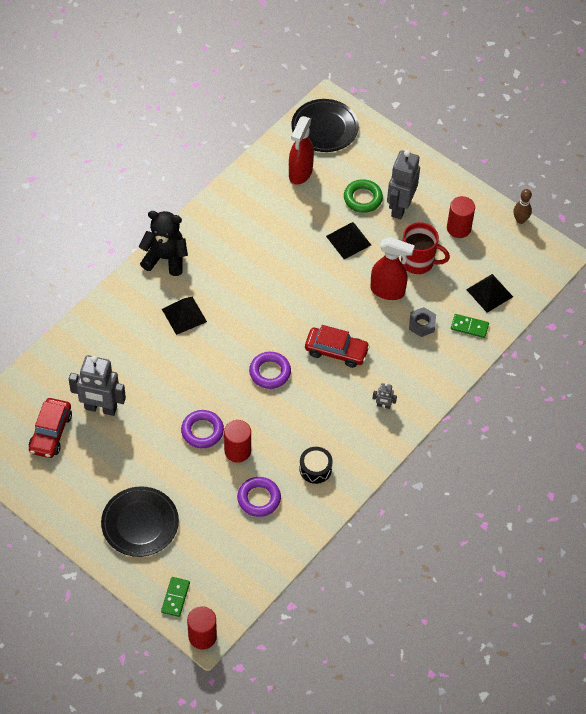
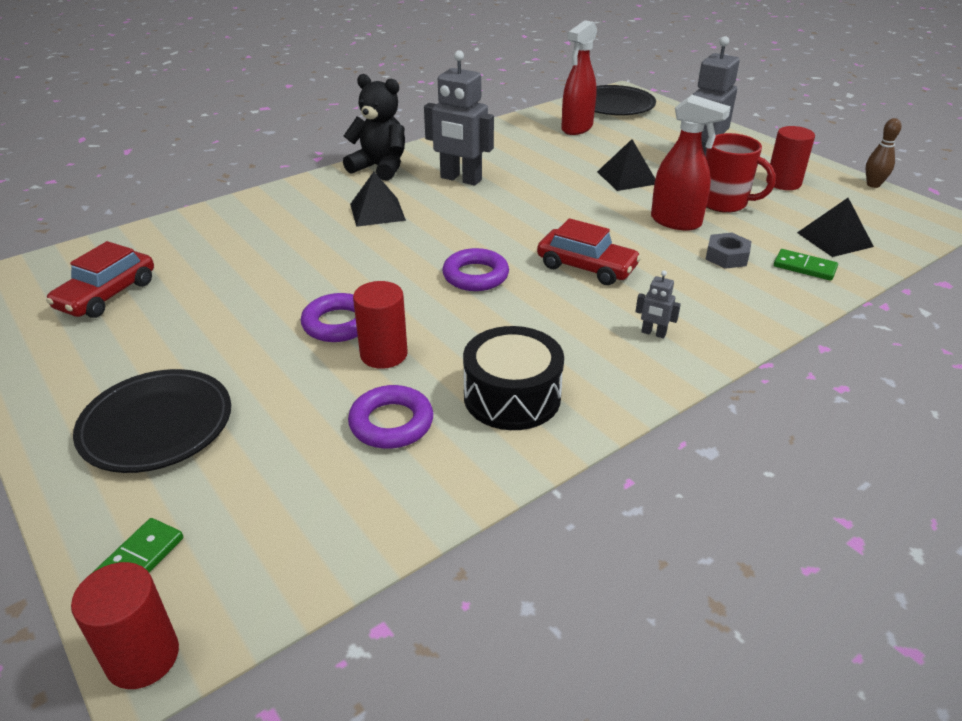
camera: 15 degrees right, 20 degrees down
grey robot [69,355,126,416] -> grey robot moved to [424,50,494,186]
black drum [299,447,333,484] -> black drum [463,326,564,430], size x1.59
green ring [344,179,383,213] -> none

